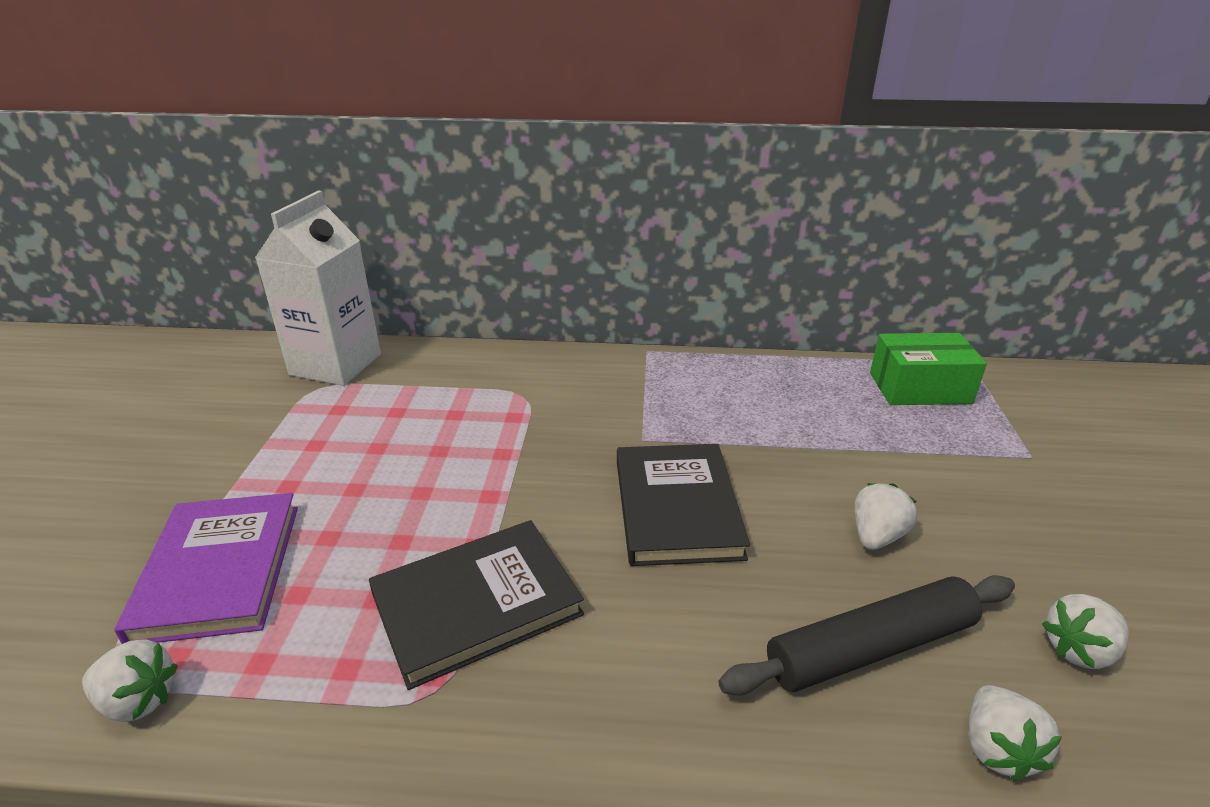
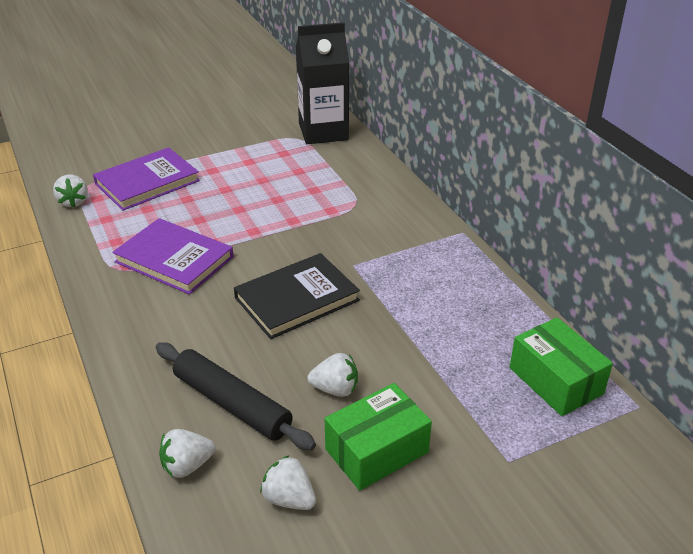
camera: 60 degrees right, 5 degrees up
white carton [255,190,381,386] -> black carton [296,22,349,144]
black book [369,520,584,690] -> purple book [112,218,234,295]
none -> green box [325,383,432,491]

